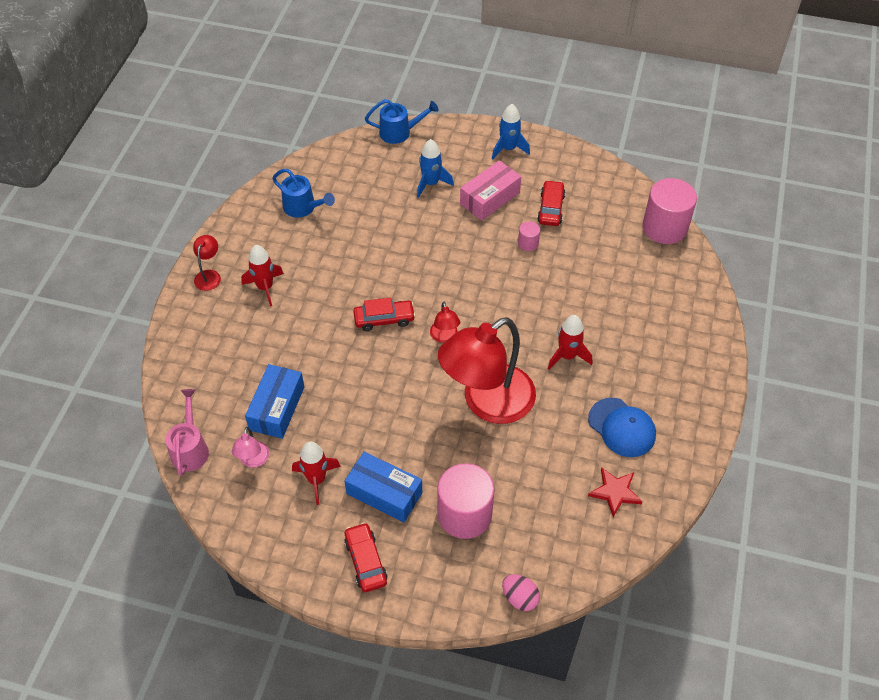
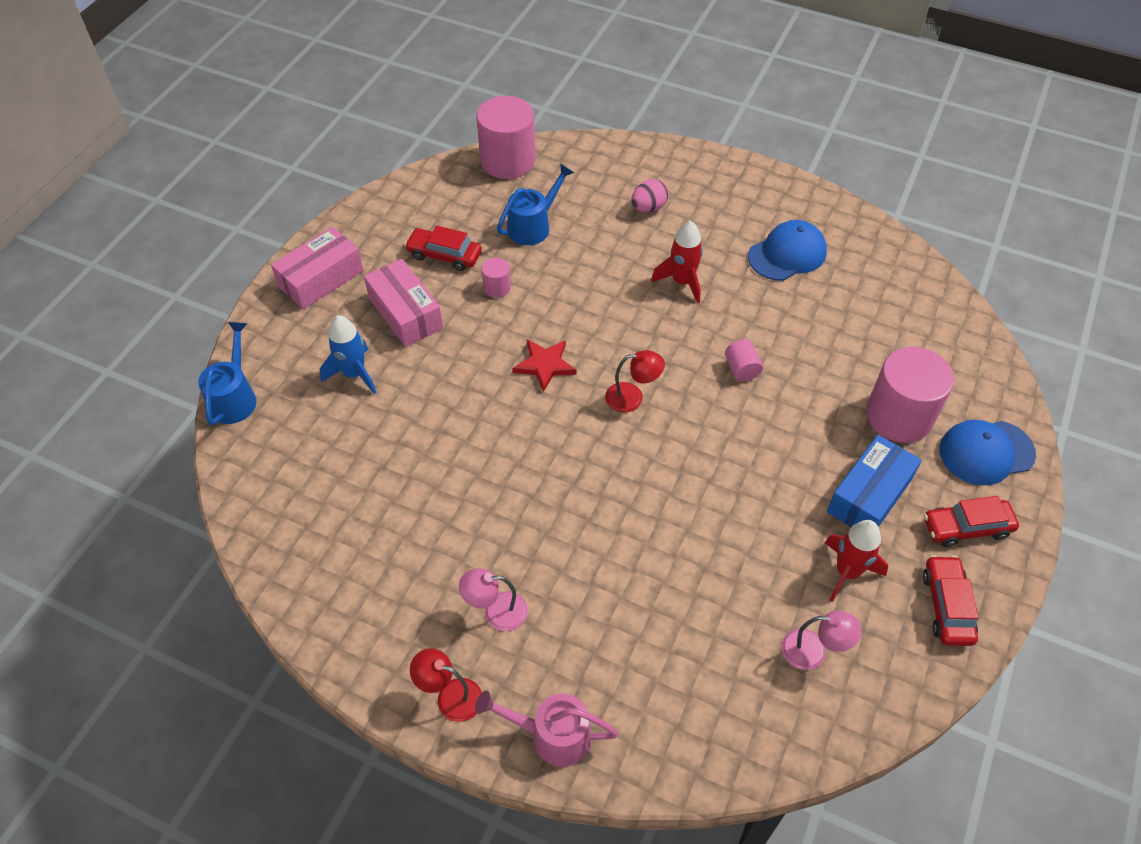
camera: 80 degrees left, 0 degrees up
pink watering can [166,389,209,476] -> pink watering can moved to [475,690,619,767]
red rocket [241,245,284,306] -> pink lamp [459,568,528,631]
blue box [245,364,304,439] -> none
blue watering can [272,169,335,218] -> blue watering can moved to [497,163,574,245]
red car [353,298,415,331] -> red car moved to [923,555,979,646]
red lamp [438,317,536,424] -> pink cylinder [725,339,763,382]
blue rocket [492,104,530,160] -> pink box [271,227,363,309]
pink egg [502,574,540,611] -> pink egg moved to [631,179,669,212]
red star [588,468,643,517] -> red star moved to [512,339,577,392]
none -> blue cap [939,420,1036,486]

